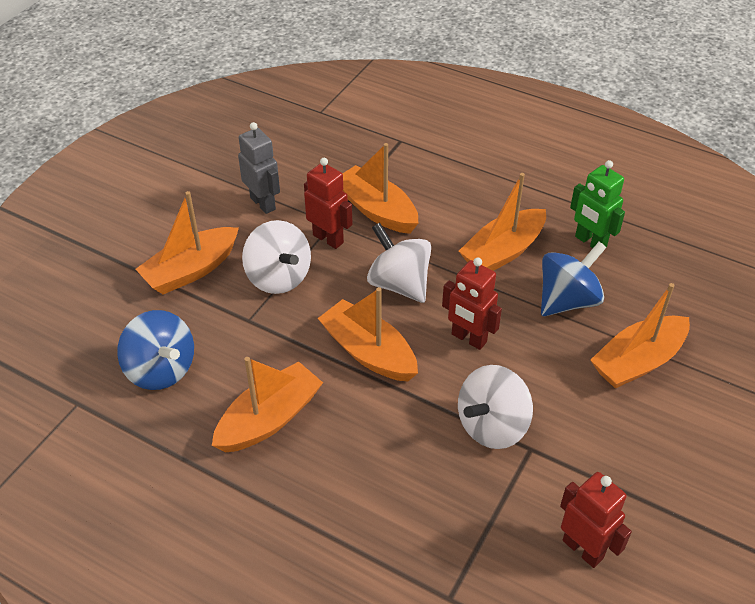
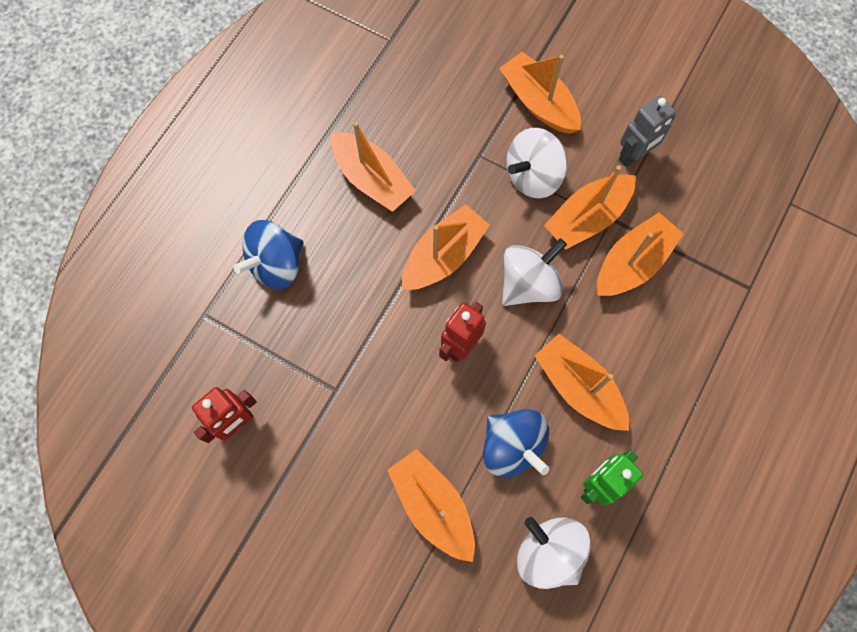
camera: 90 degrees right, 25 degrees up
blue spinning top [117,310,194,390] -> blue spinning top moved to [233,220,303,289]
red robot [304,158,352,249] -> orange boat [544,165,636,250]
white spinning top [458,365,533,449] -> white spinning top moved to [517,517,591,589]

